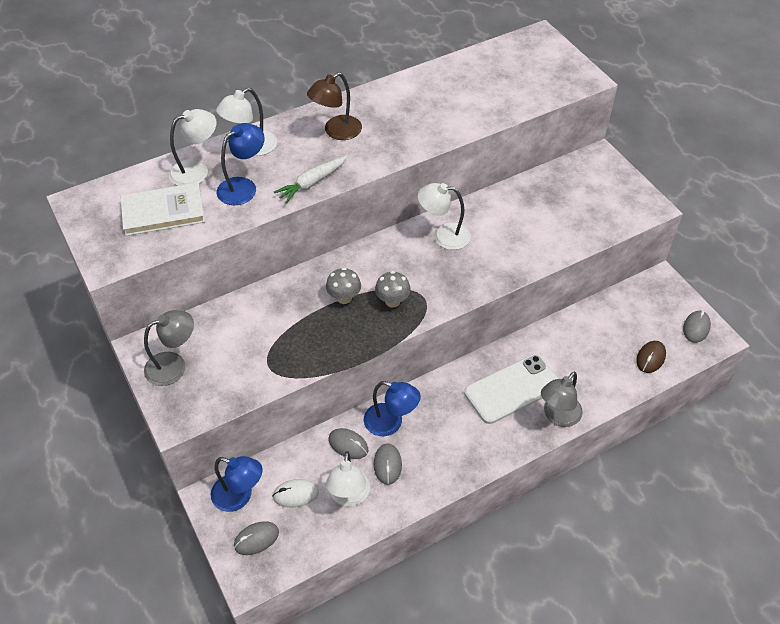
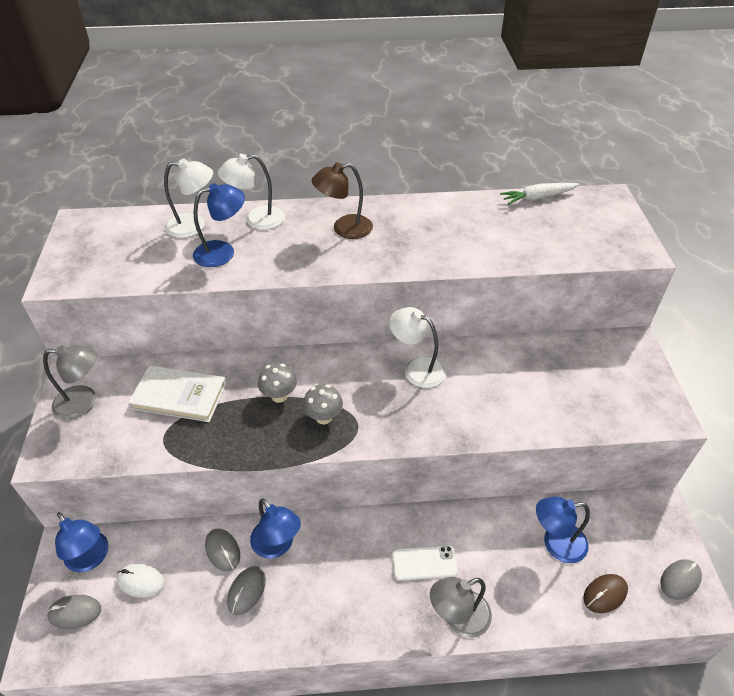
camera: 25 degrees right, 5 degrees down
white book [120,183,205,236] -> white book moved to [128,365,227,422]
white carrot [274,156,348,203] -> white carrot moved to [500,183,580,205]
white lamp [326,451,370,506] -> none
white phone [464,354,559,424] -> white phone [392,545,458,581], size x0.59
none -> blue lamp [536,497,590,563]

